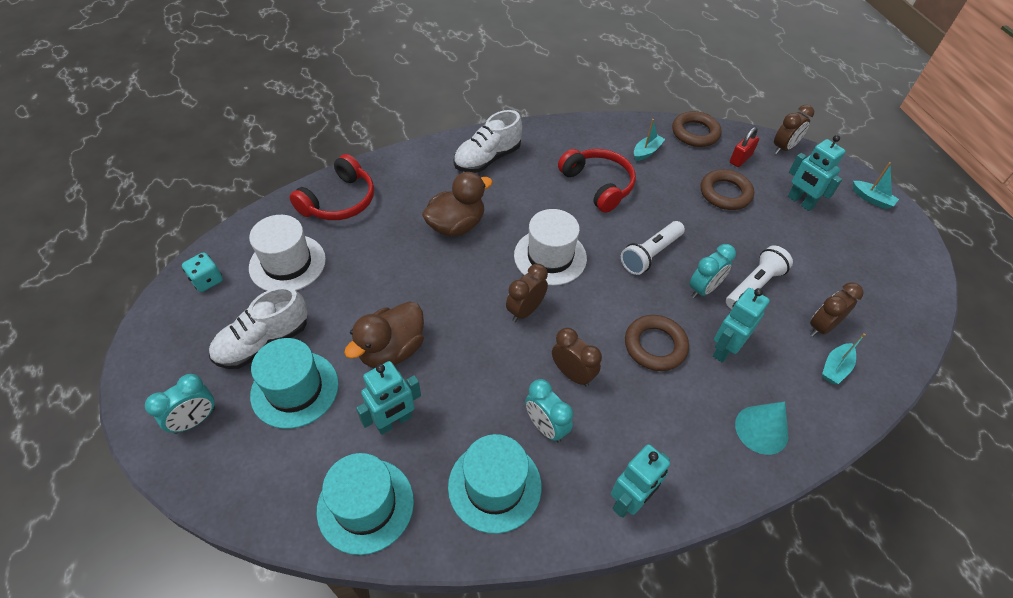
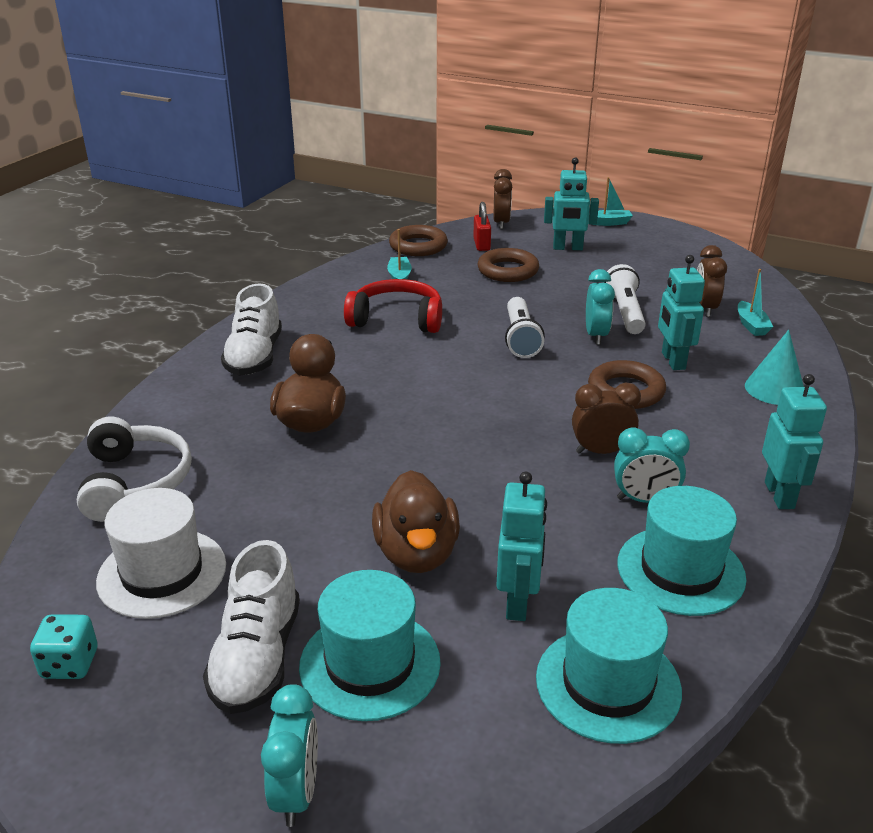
camera: 45 degrees left, 20 degrees down
red headphones [289,154,374,220] -> white headphones [77,417,192,522]
brown clock [506,264,548,322] -> none
white hat [514,209,587,286] -> none

